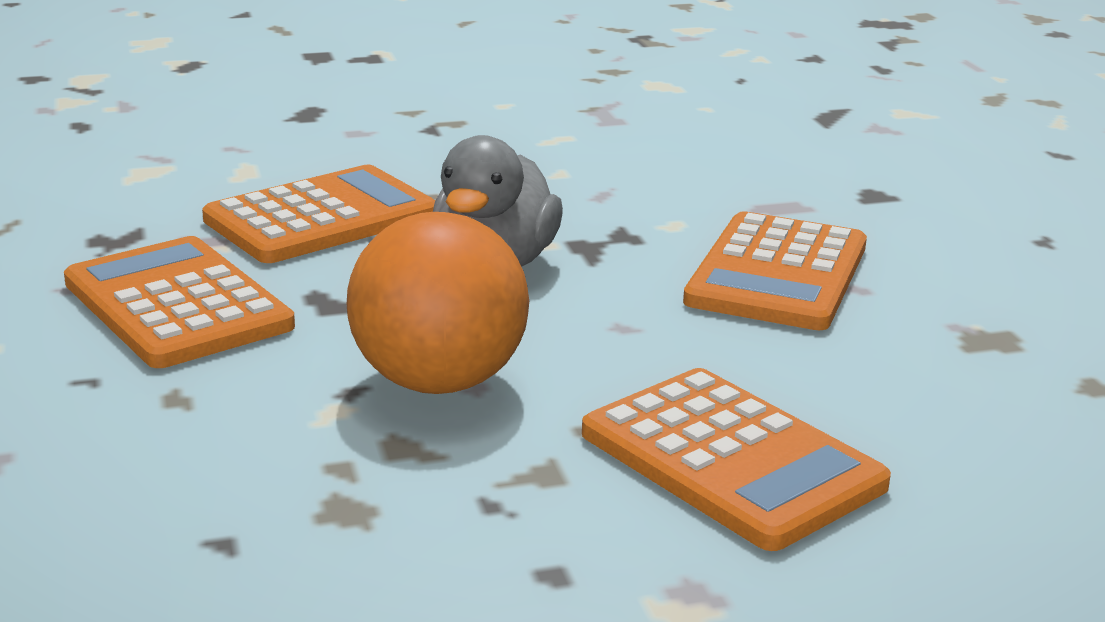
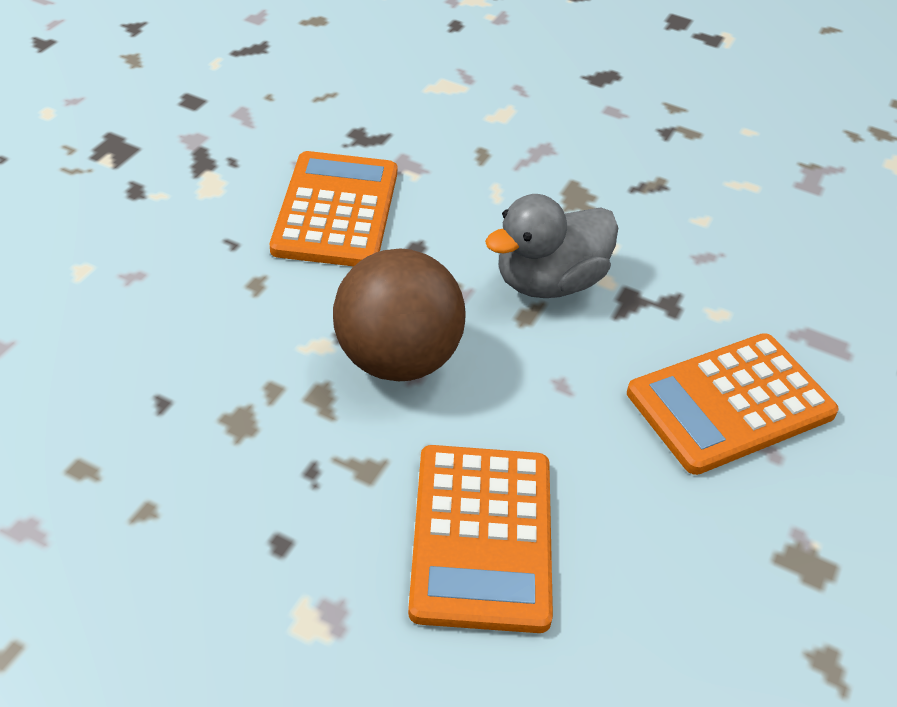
camera: 40 degrees right, 20 degrees up
orange calculator [202,165,435,263] -> none
orange ball [347,212,529,394] -> brown ball [333,249,466,381]

